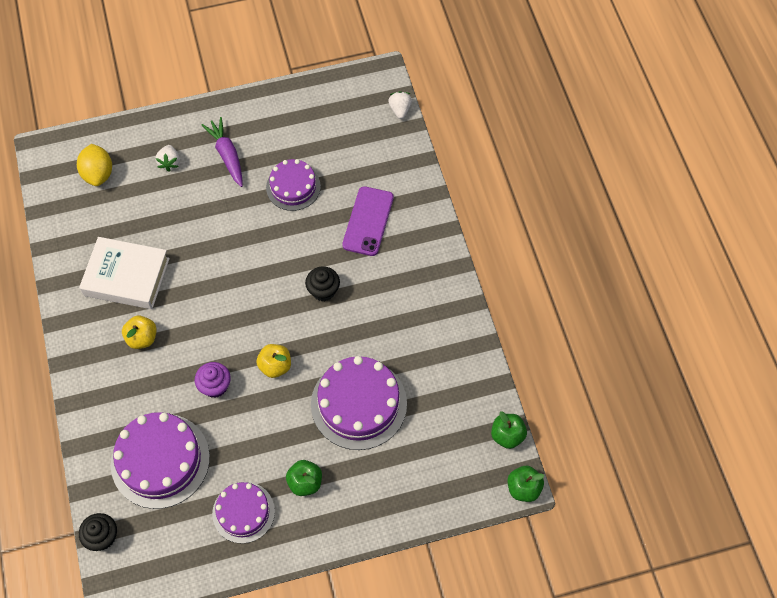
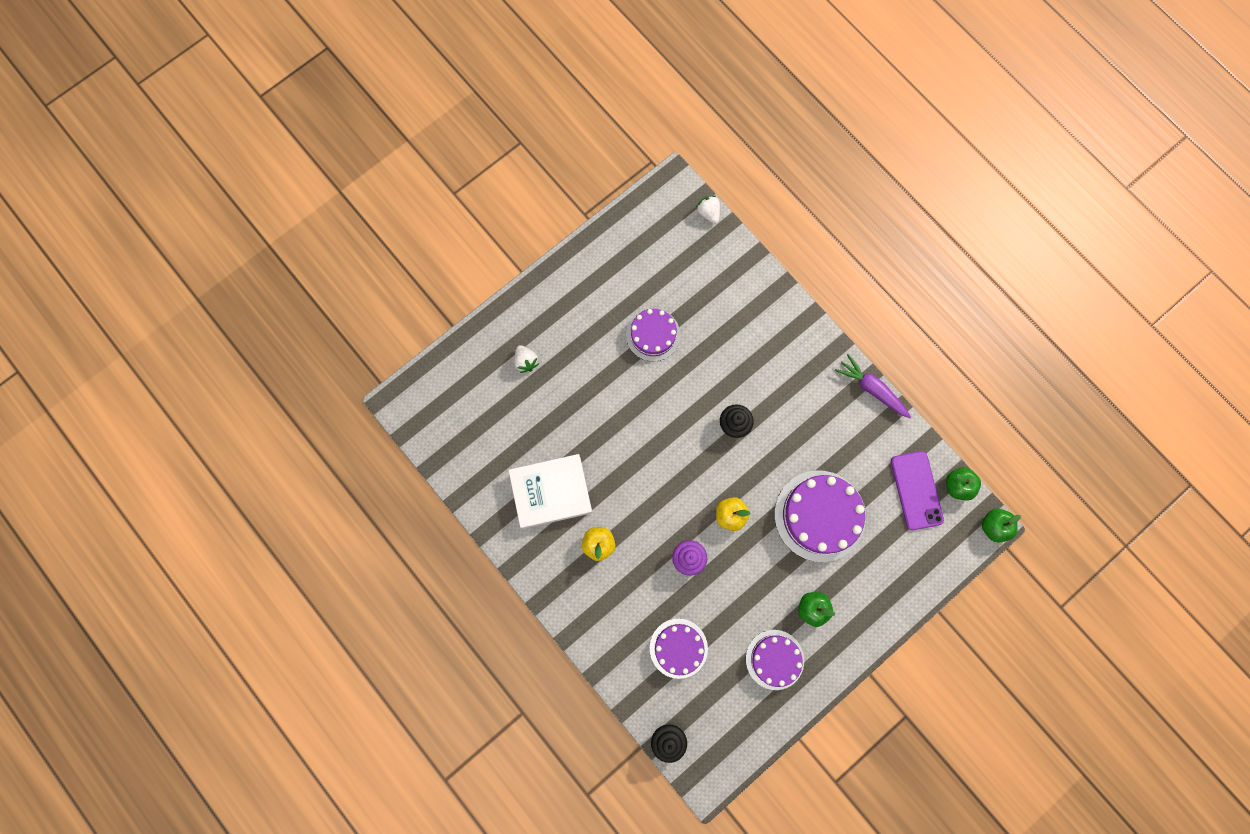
camera: 25 degrees left, 15 degrees up
yellow lemon [77,144,112,186] -> none
purple cake [111,412,210,509] -> purple cake [650,619,708,679], size x0.62
purple carrot [202,117,243,187] -> purple carrot moved to [835,354,911,418]
purple phone [342,186,394,256] -> purple phone moved to [891,451,944,530]

